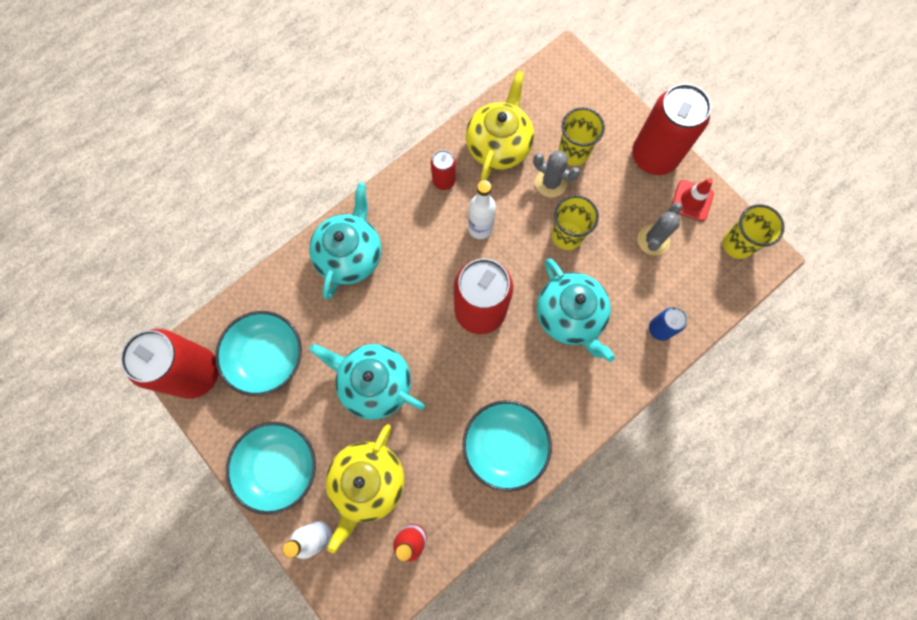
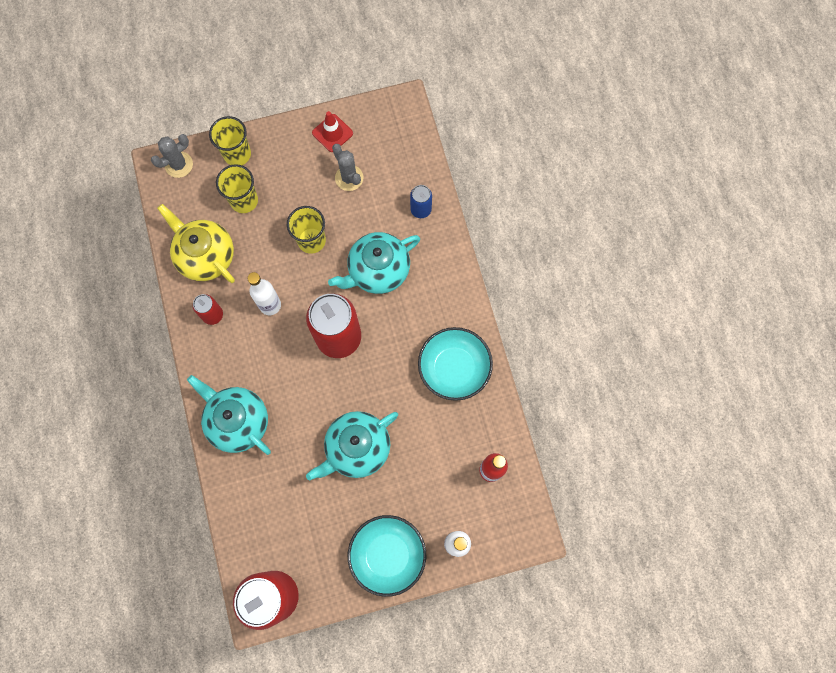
camera: 65 degrees left, 0 degrees up
turquoise bowl [215,311,302,396] -> none
yellow teapot [326,424,404,553] -> none
grey cactus [533,150,581,198] -> grey cactus moved to [151,134,193,178]
turquoise teapot [537,259,615,362] -> turquoise teapot turned 150 degrees clockwise [328,232,420,294]
red can [632,83,711,175] -> none
yellow cup [722,204,784,259] -> yellow cup moved to [209,116,251,165]

